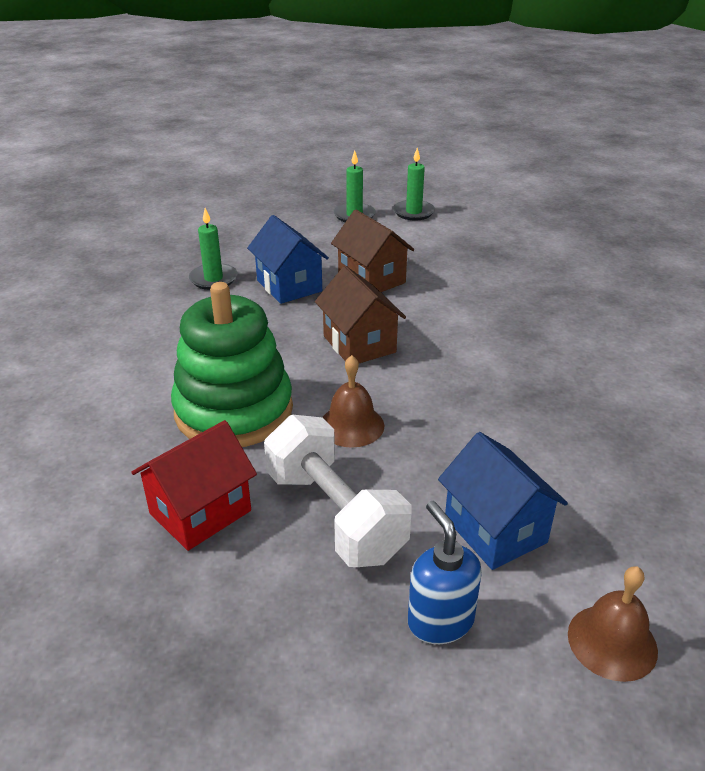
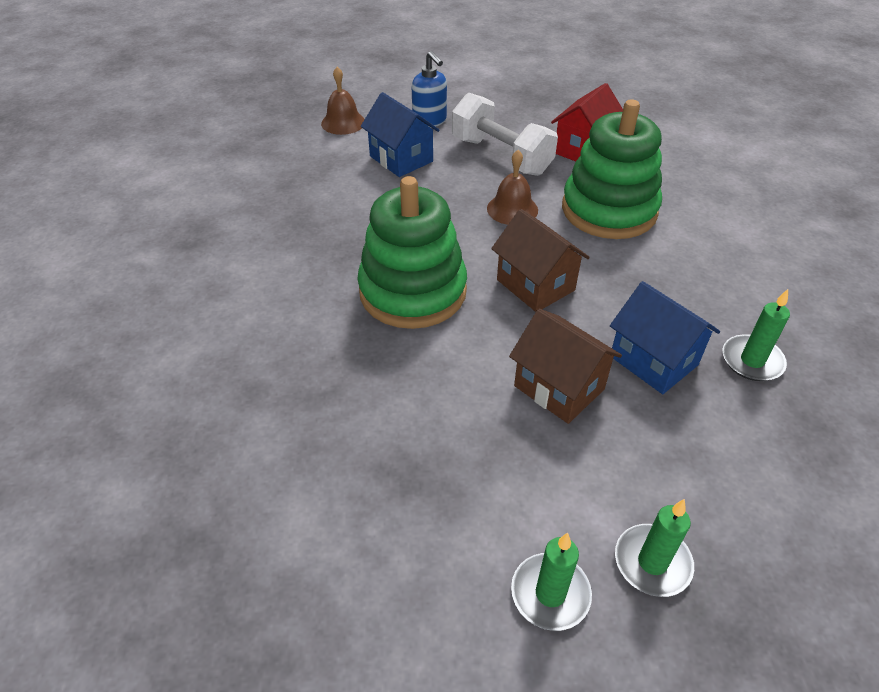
camera: 170 degrees right, 10 degrees up
none -> green stacking toy [357,176,467,329]

